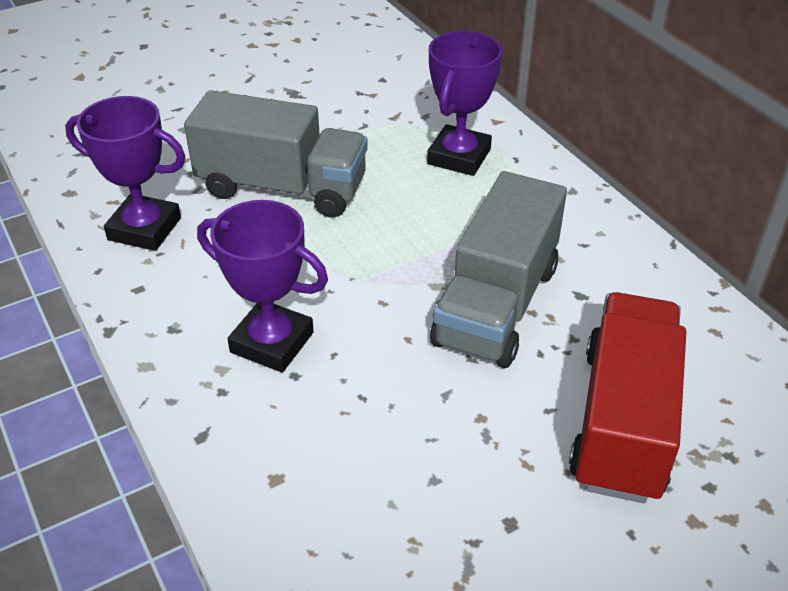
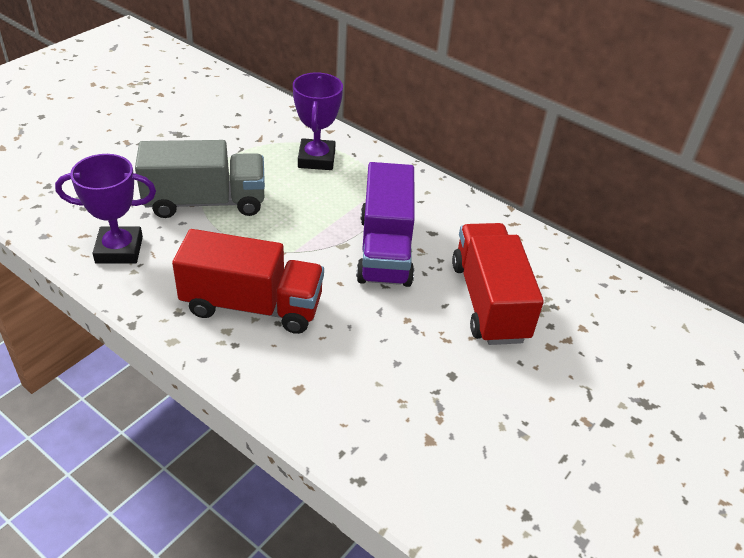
camera: 25 degrees left, 0 degrees up
purple trophy [197,200,328,372] -> red truck [172,229,324,334]
grey truck [430,171,567,368] -> purple truck [356,162,415,287]

